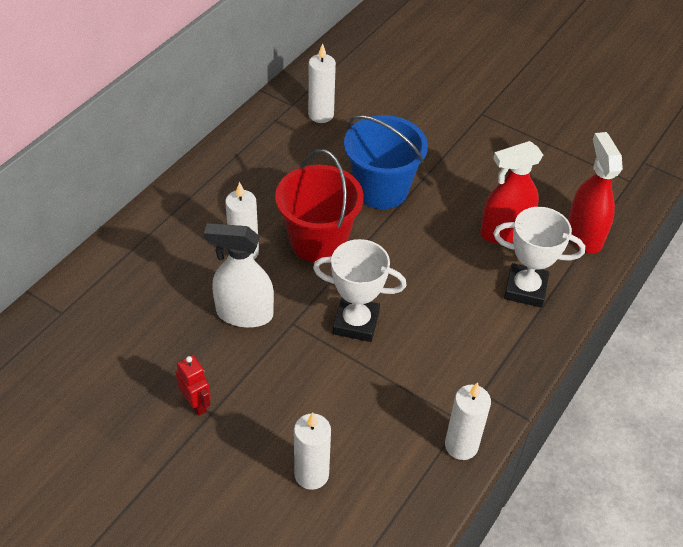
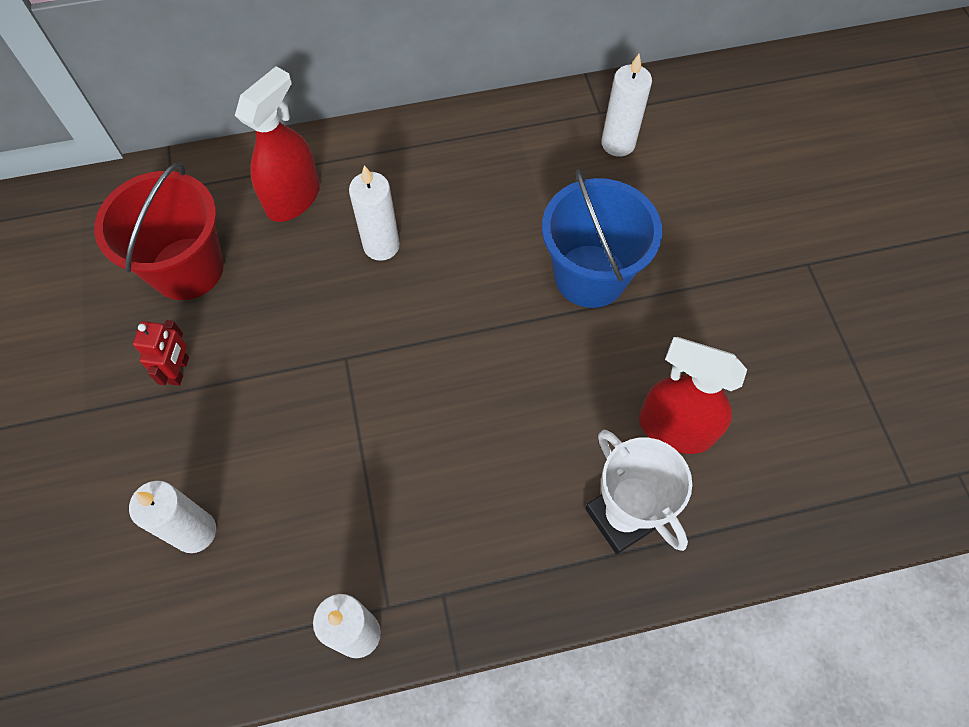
camera: 45 degrees right, 15 degrees up
white spray bottle [204,223,274,328] -> none
red bucket [275,149,364,263] -> red bucket moved to [94,162,224,300]
white trophy [313,239,406,342] -> none
red spray bottle [568,132,623,254] -> red spray bottle moved to [235,66,320,222]

